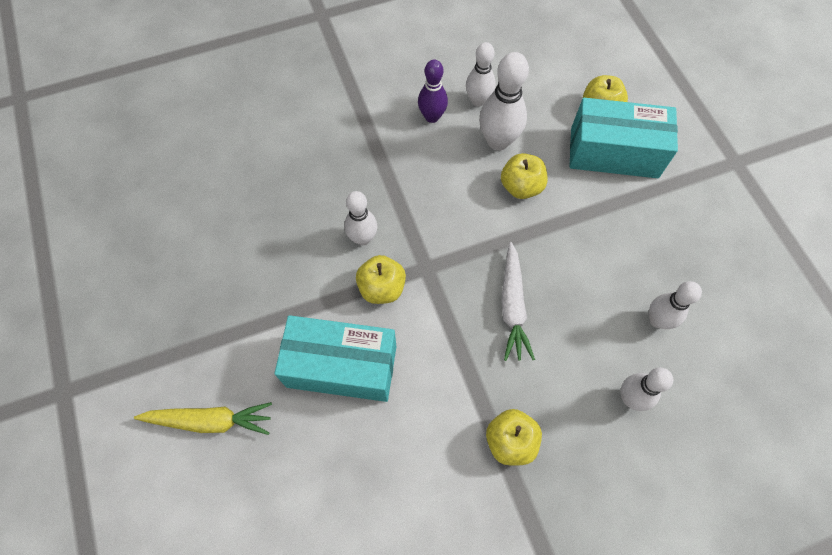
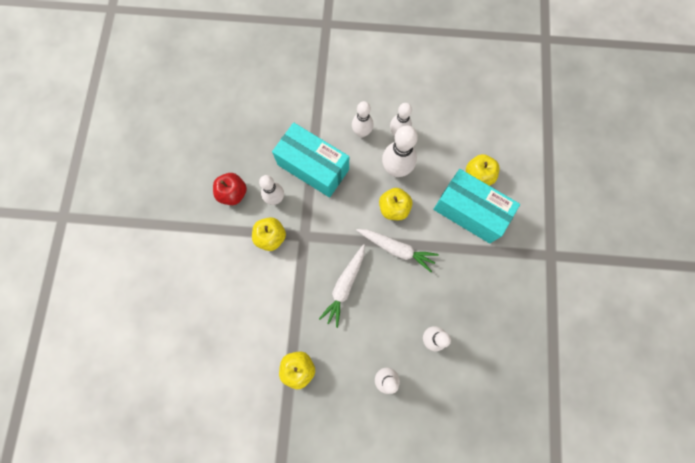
camera: 25 degrees right, 10 degrees up
yellow carrot [134,402,272,435] -> none
turquoise box [274,315,396,402] -> turquoise box moved to [272,122,349,198]
purple bowling pin [418,60,448,123] -> white bowling pin [352,101,373,137]
none -> red apple [213,173,247,205]
none -> white carrot [356,229,438,272]

